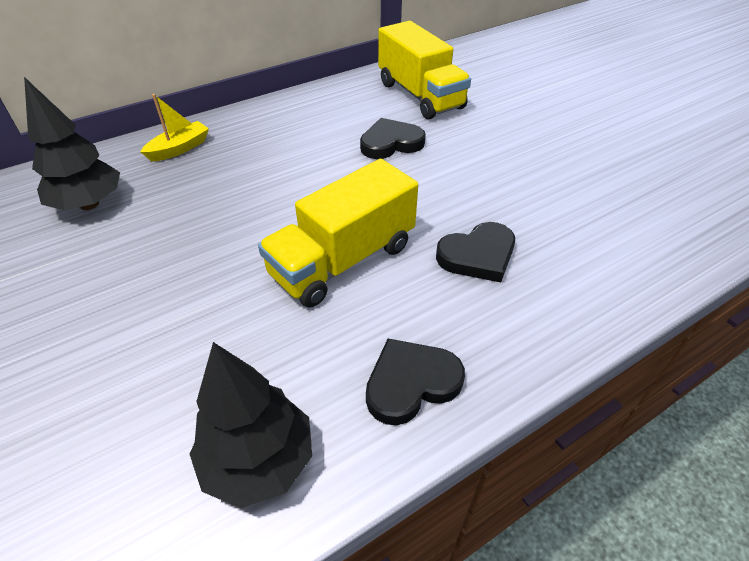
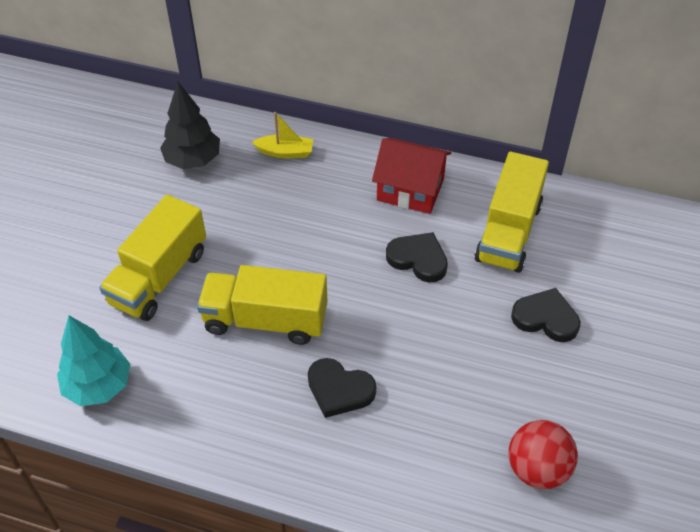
camera: 50 degrees right, 5 degrees up
black tree [190,342,312,508] -> turquoise tree [57,316,130,406]
black heart [366,339,465,425] -> black heart moved to [511,288,580,342]
none -> yellow truck [99,195,206,321]
none -> red house [372,138,451,214]
none -> red ball [508,420,578,489]

